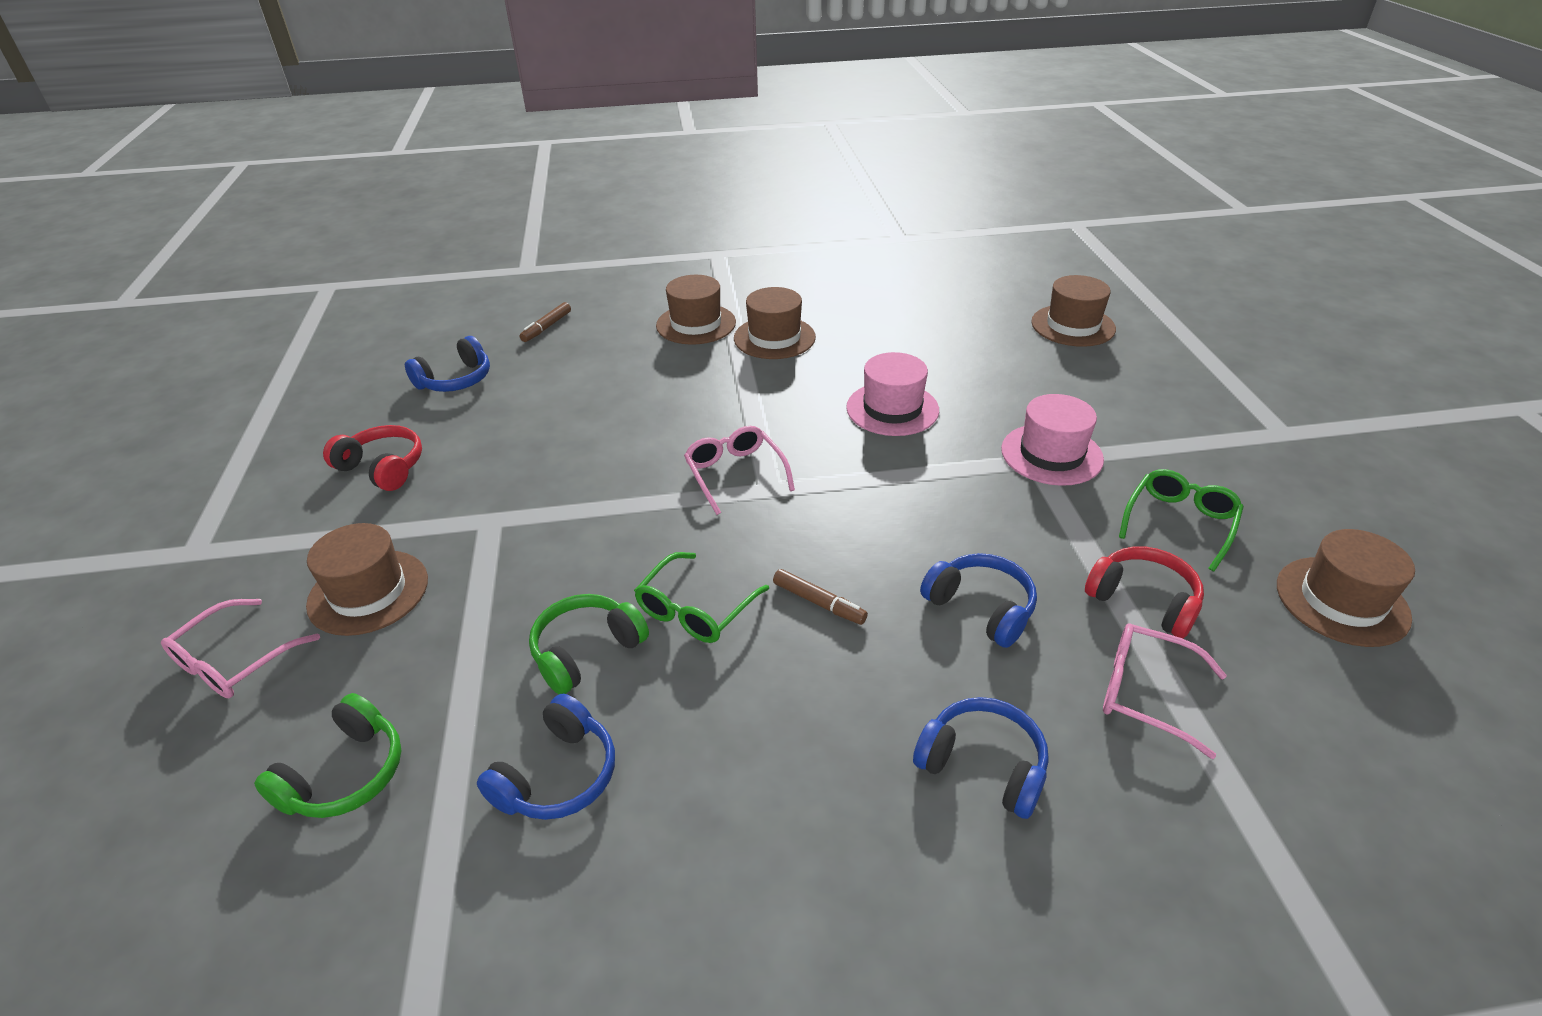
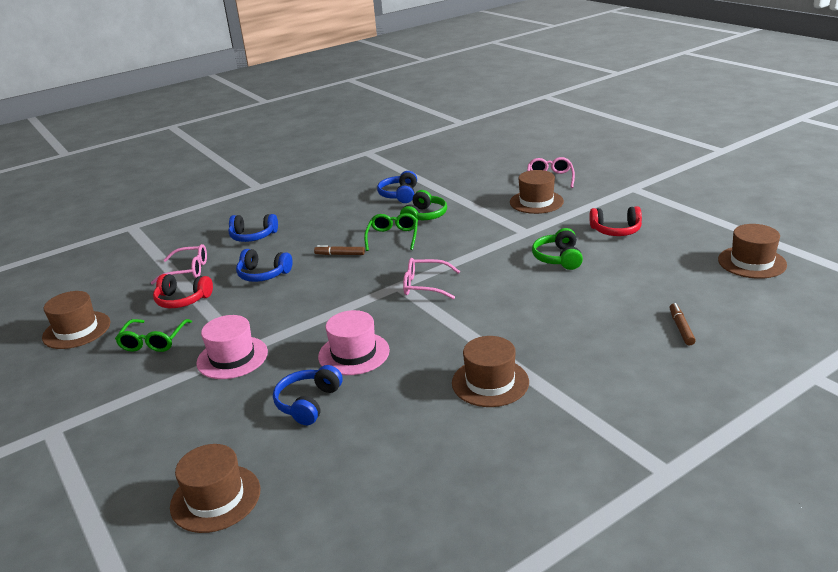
camera: 155 degrees right, 10 degrees down
green headphones [254,693,401,818] -> green headphones moved to [532,228,583,270]
blue headphones [405,336,490,392] -> blue headphones moved to [273,365,343,425]
brown hat [656,275,736,345] -> brown hat moved to [718,224,787,279]
pink glasses [684,426,795,515] -> pink glasses turned 150 degrees clockwise [403,258,460,299]

